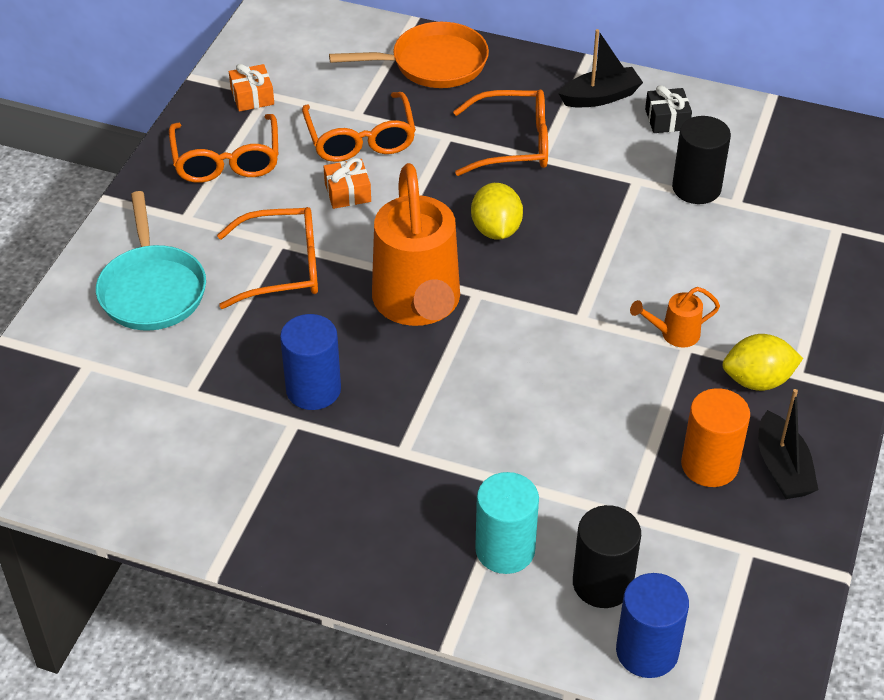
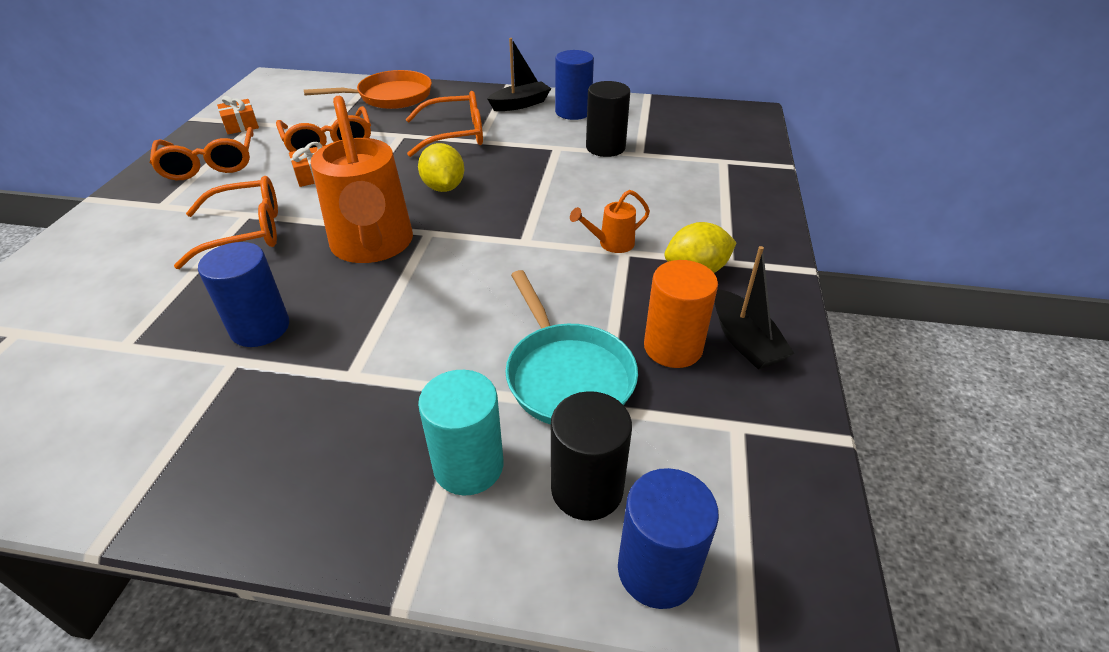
camera: 10 degrees left, 5 degrees down
turquoise pan [96,191,206,331] -> turquoise pan moved to [505,270,638,425]
black gift [645,85,692,133] -> blue cylinder [555,50,594,120]

